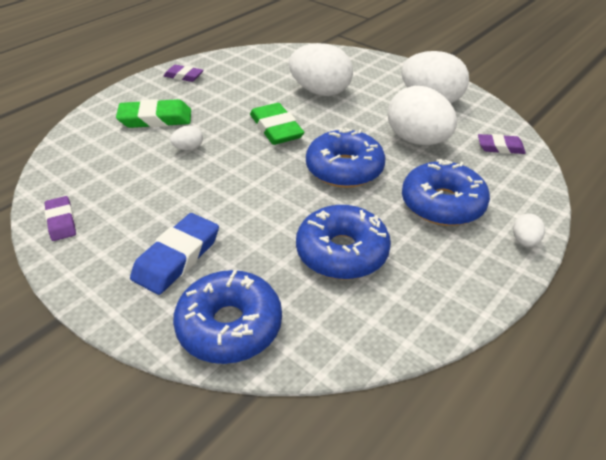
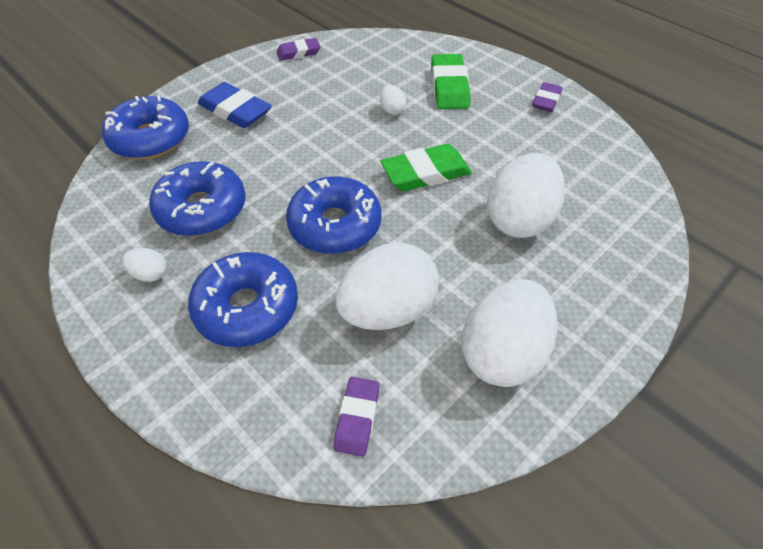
camera: 95 degrees right, 10 degrees up
white egg [513,213,545,247] -> white egg moved to [122,248,167,282]

